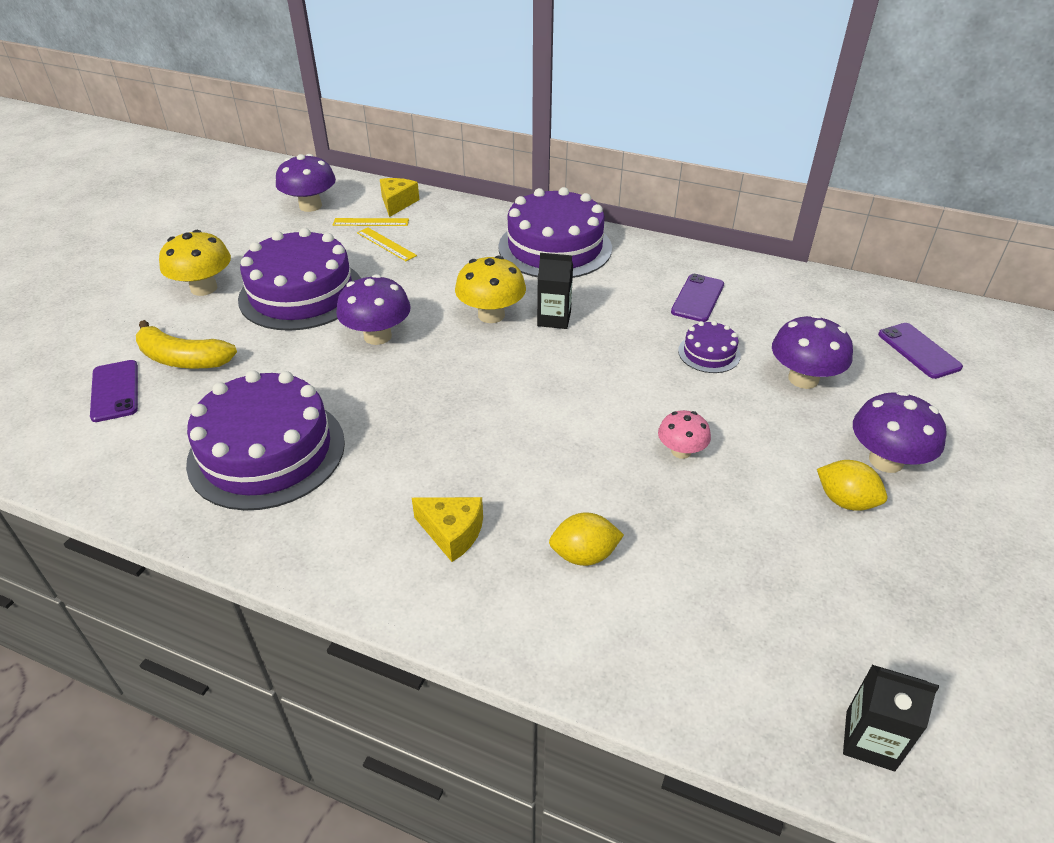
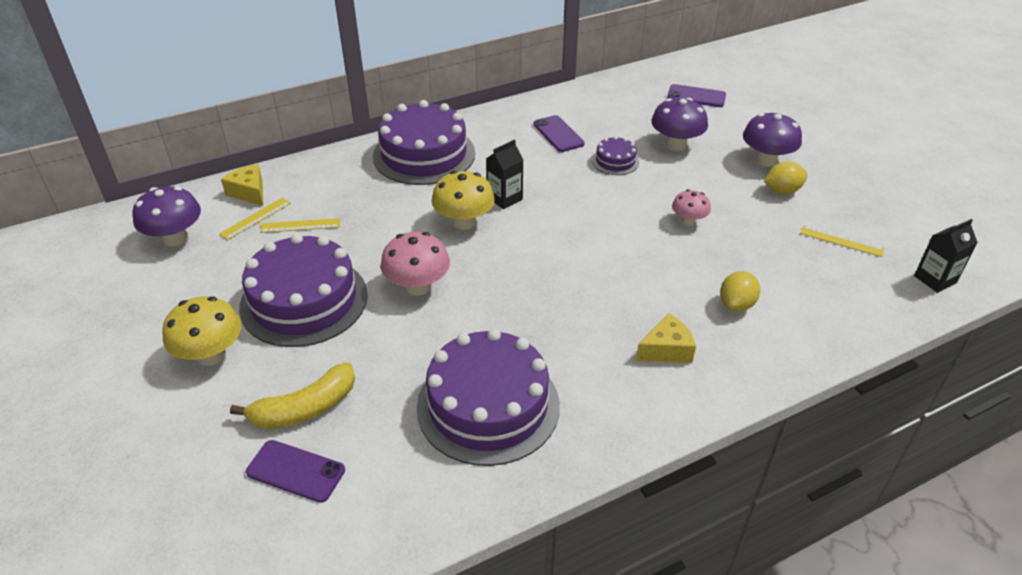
camera: 50 degrees left, 0 degrees up
purple mushroom [336,274,411,345] -> pink mushroom [380,232,450,296]
none -> yellow ruler [800,225,885,257]

